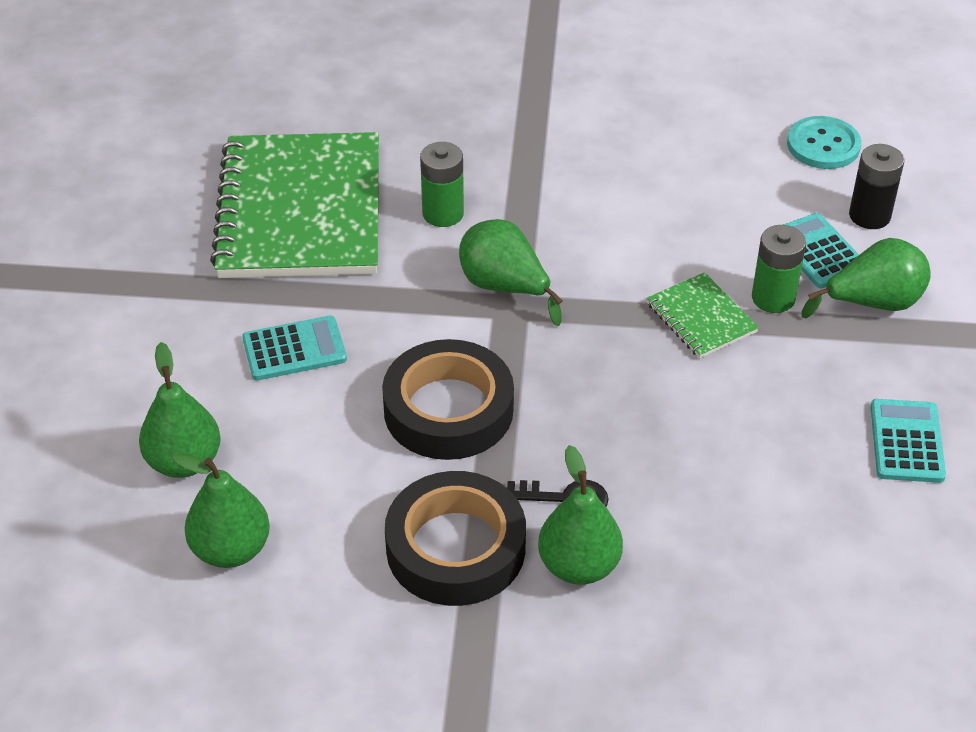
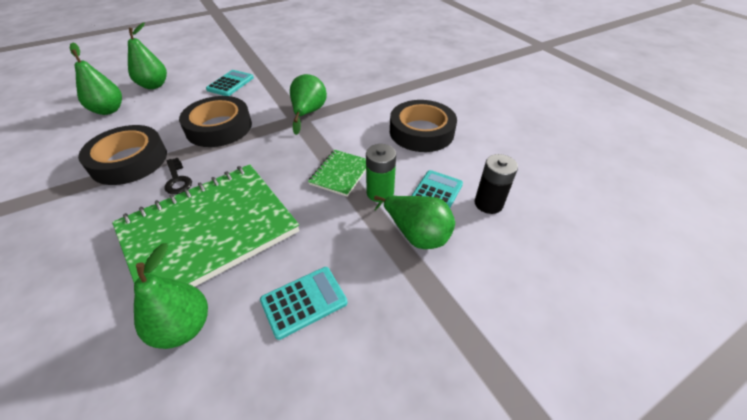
camera: 55 degrees right, 0 degrees up
green notebook [210,132,379,278] -> green notebook moved to [112,164,299,287]
turquoise calculator [242,315,347,380] -> turquoise calculator turned 105 degrees counterclockwise [206,70,254,96]
green battery [420,142,464,227] -> none
green pear [538,445,623,585] -> green pear moved to [134,243,208,349]
turquoise button [787,116,861,169] -> none
none -> black tape [390,100,457,152]

